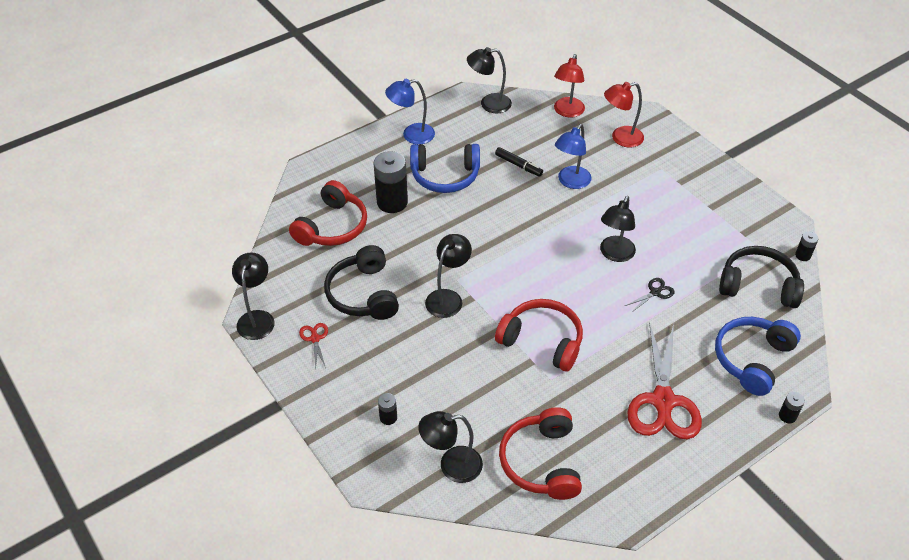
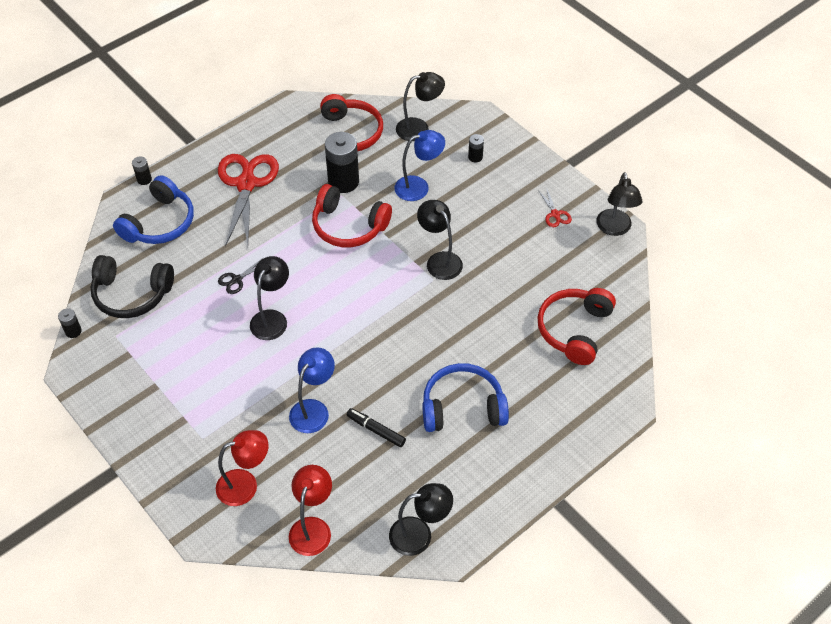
camera: 175 degrees right, 5 degrees up
black headphones [324,245,399,320] -> none
black battery [374,151,408,213] -> black battery moved to [325,132,359,193]
blue lamp [385,79,435,145] -> blue lamp moved to [394,130,445,201]
black lamp [425,234,472,318] -> black lamp turned 120 degrees clockwise [417,200,463,280]

